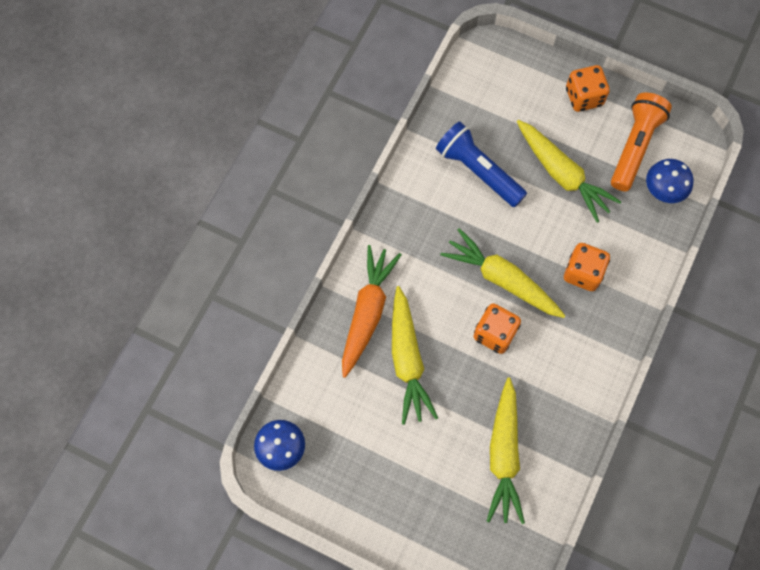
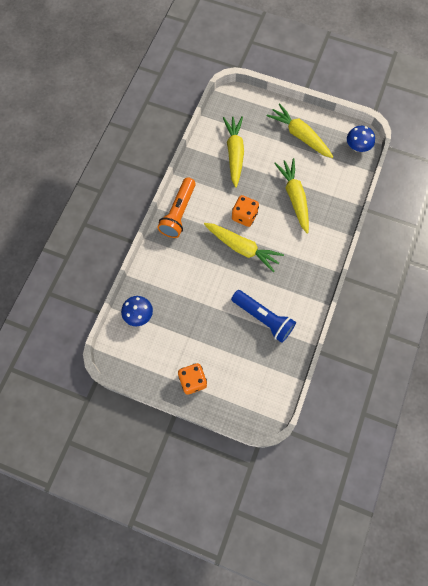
camera: 175 degrees right, 0 degrees up
orange carrot [342,245,402,378] -> none
yellow carrot [517,120,621,223] -> yellow carrot moved to [267,103,333,158]
orange dice [564,243,610,291] -> none
orange flashlight [611,93,672,191] -> orange flashlight moved to [157,177,196,238]

